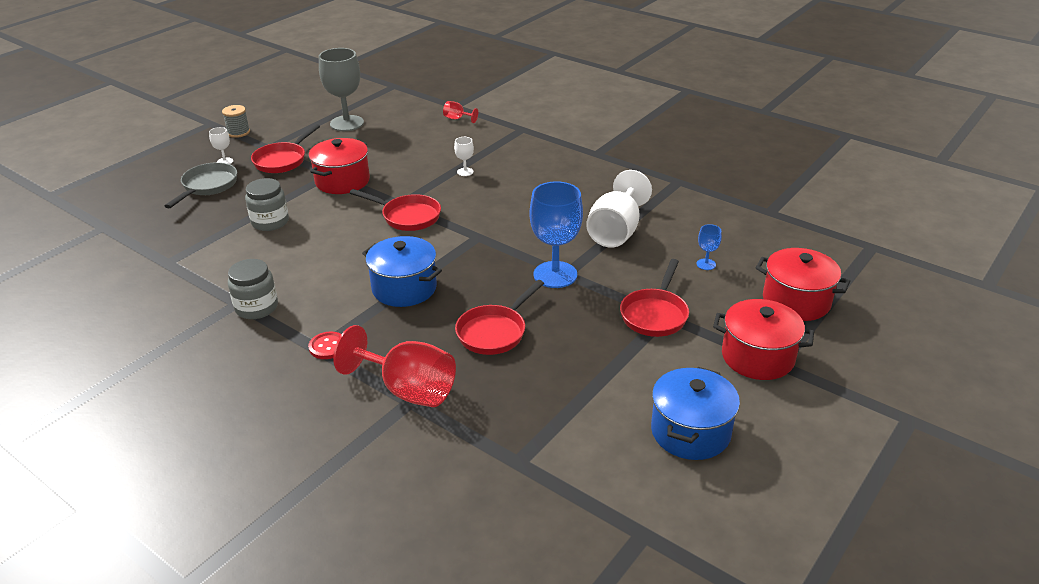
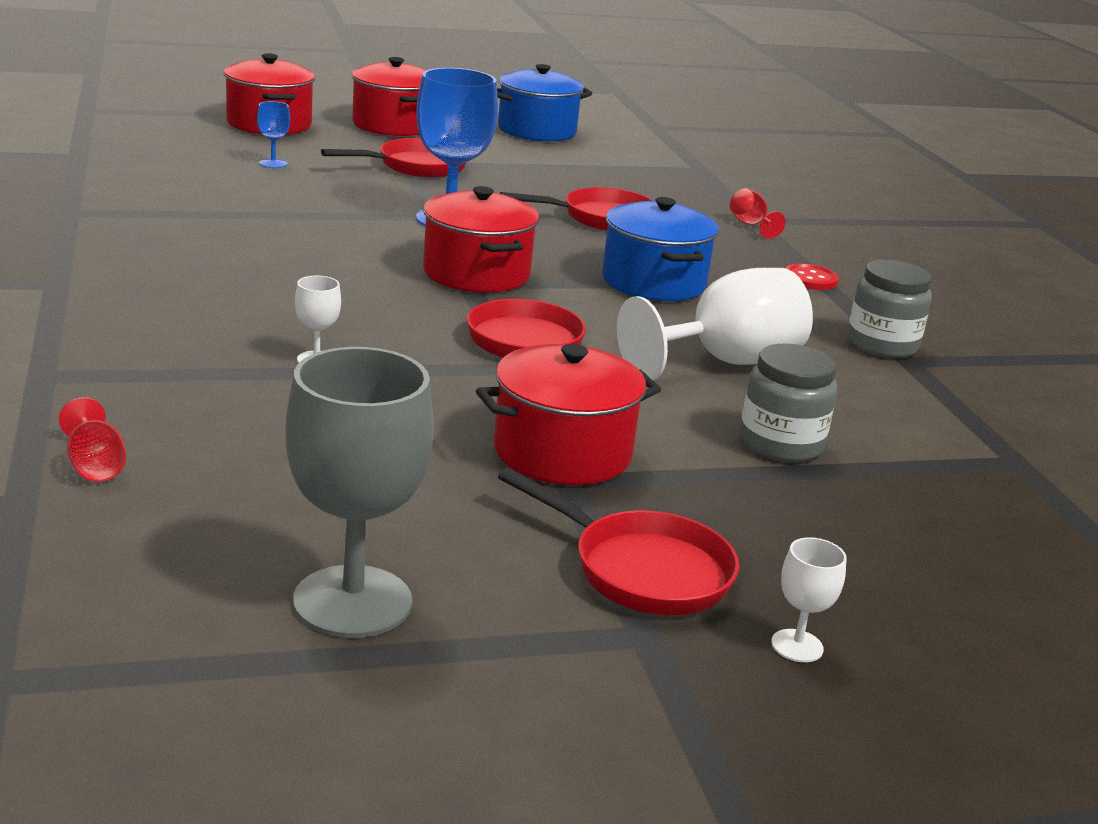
camera: 145 degrees left, 10 degrees down
grey pan [165,162,237,208] -> none
grey spool [222,105,250,138] -> none
red pan [251,124,320,173] -> red pan turned 60 degrees clockwise [498,468,740,615]
red goblet [333,325,456,407] -> red goblet [730,188,786,239], size x0.44
white goblet [586,170,652,247] -> white goblet moved to [617,268,813,380]
none -> red pot [423,186,539,293]

